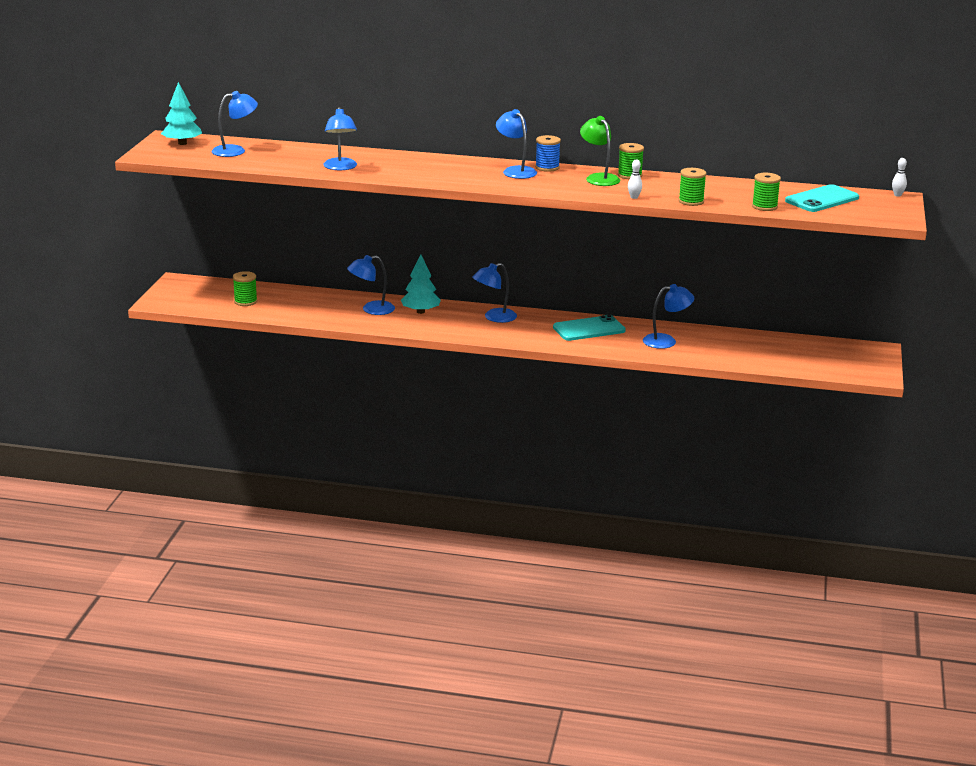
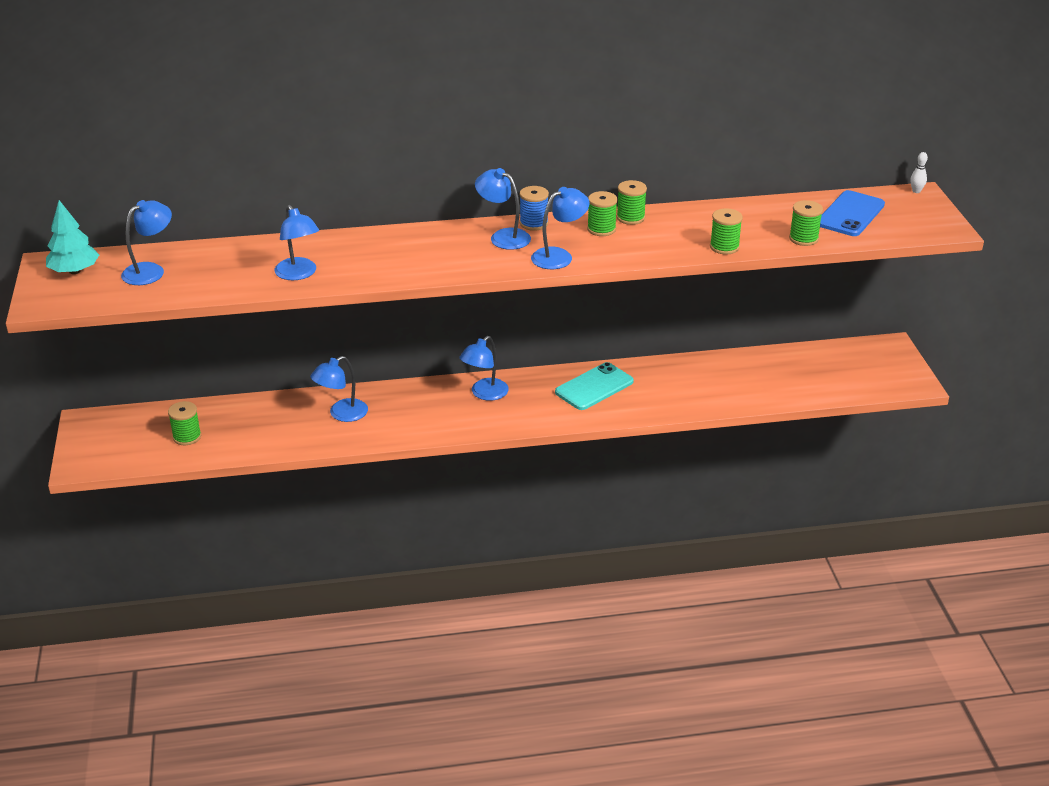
camera: 20 degrees left, 10 degrees up
turquoise tree [401,254,441,314] -> none
green lamp [580,116,620,186] -> green spool [587,191,618,236]
white bowling pin [628,160,642,199] -> none
blue lamp [643,284,694,349] -> blue lamp moved to [531,187,590,269]
turquoise phone [785,184,859,212] -> blue phone [820,190,885,236]

